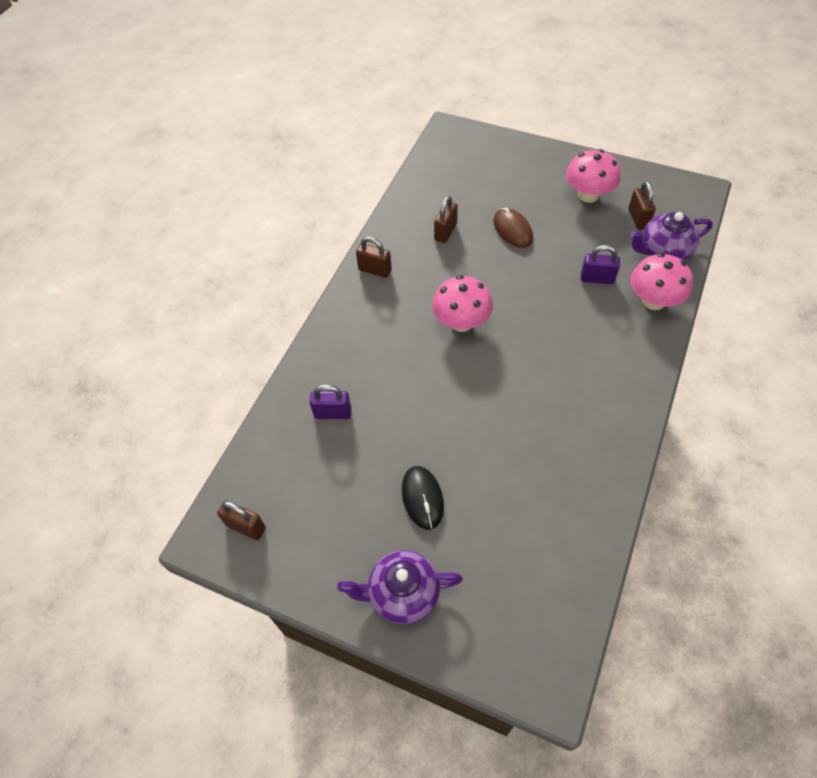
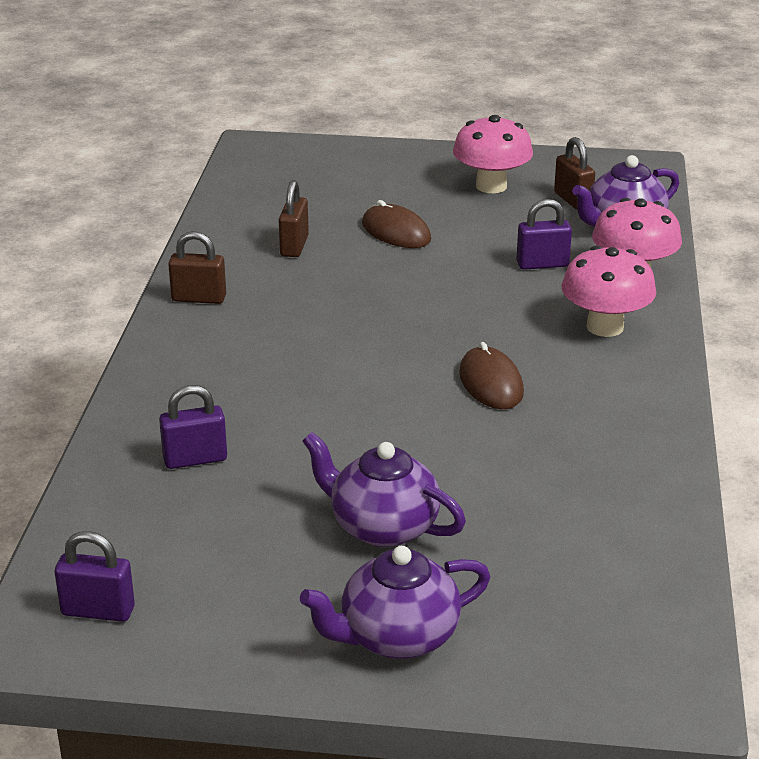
camera: 20 degrees left, 25 degrees down
brown padlock [217,500,266,540] -> purple padlock [55,531,135,622]
black mouse [402,466,444,530] -> purple teapot [302,432,466,547]
pink mushroom [432,275,493,332] -> pink mushroom moved to [561,246,656,337]
none -> brown mouse [459,342,524,409]

